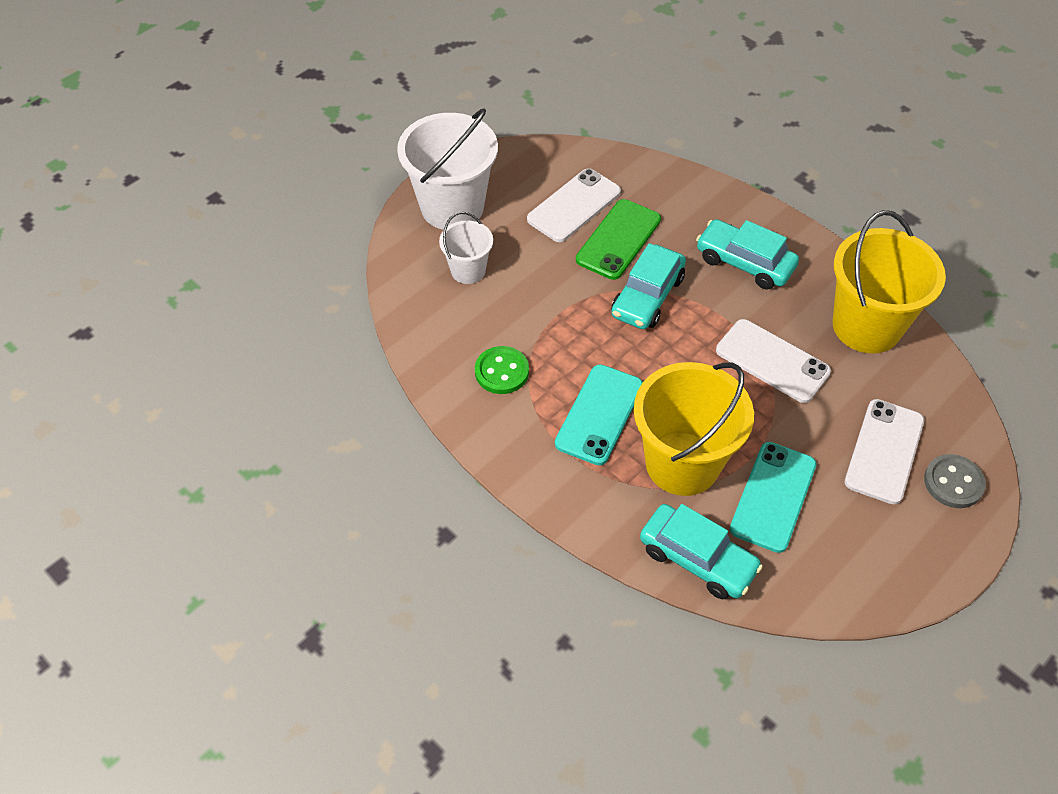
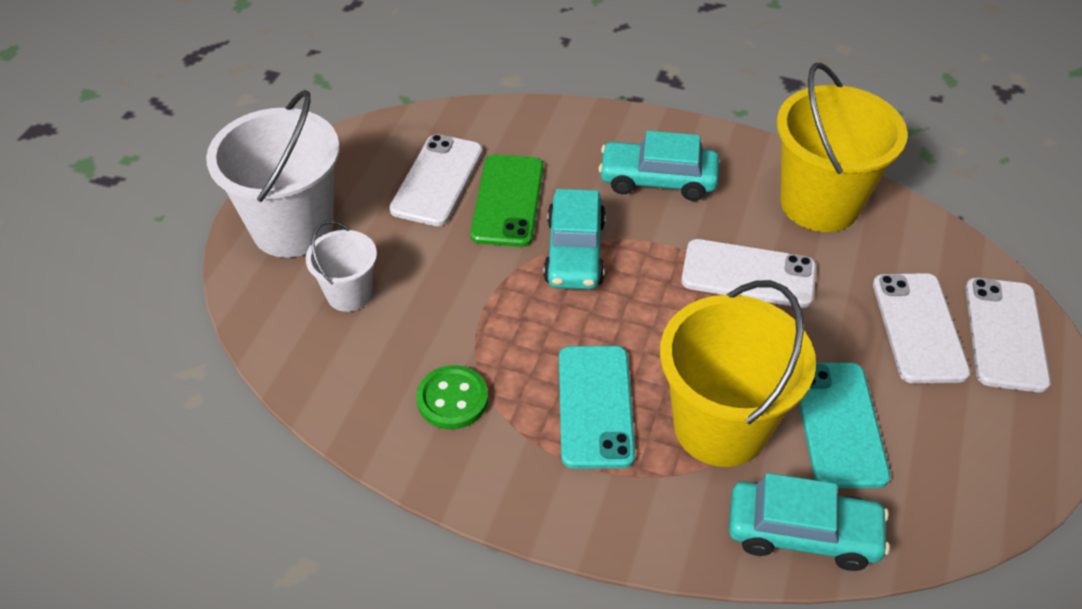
camera: 25 degrees left, 5 degrees down
grey button [924,454,986,508] -> white phone [966,278,1051,392]

